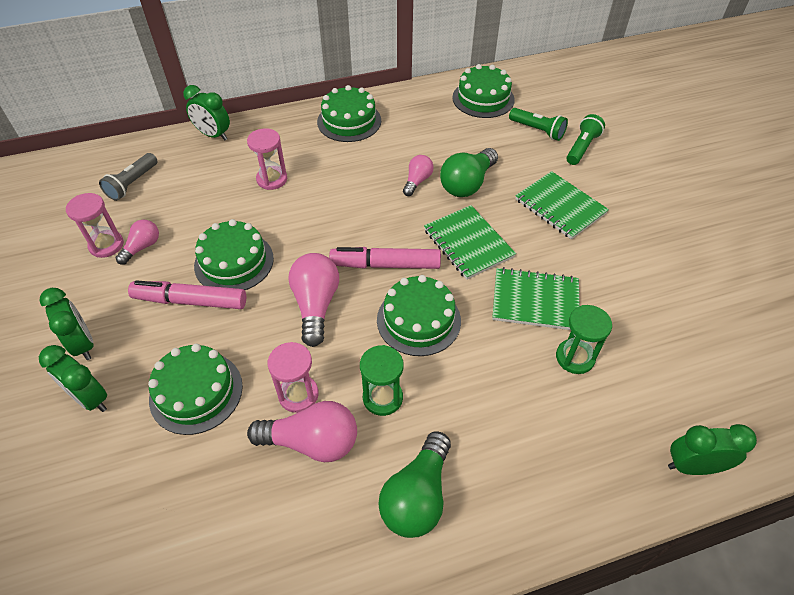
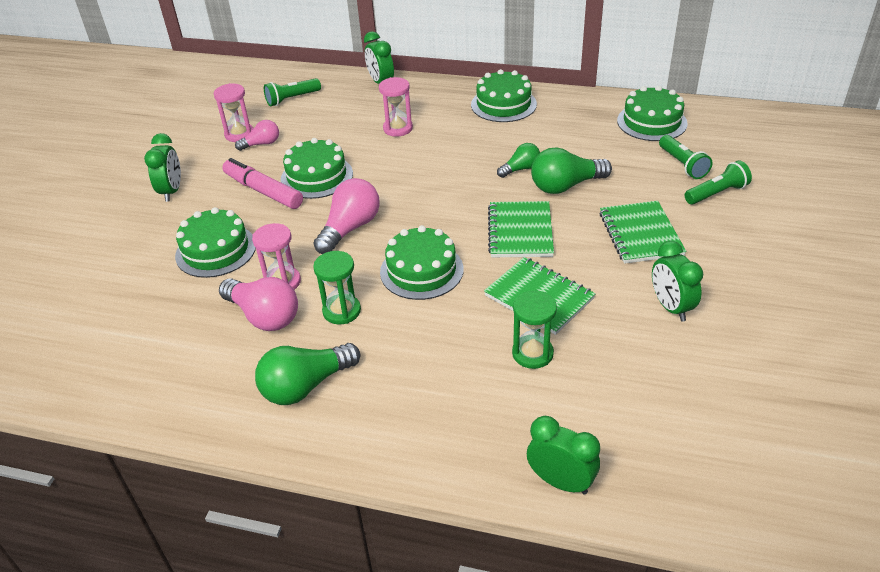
camera: 35 degrees right, 10 degrees down
green clock [39,345,107,412] -> green clock moved to [652,241,703,322]
grey flashlight [99,153,157,201] -> green flashlight [264,78,321,106]
pink marker [329,247,441,269] -> none
pink light bulb [403,155,434,196] -> green light bulb [497,143,540,178]

